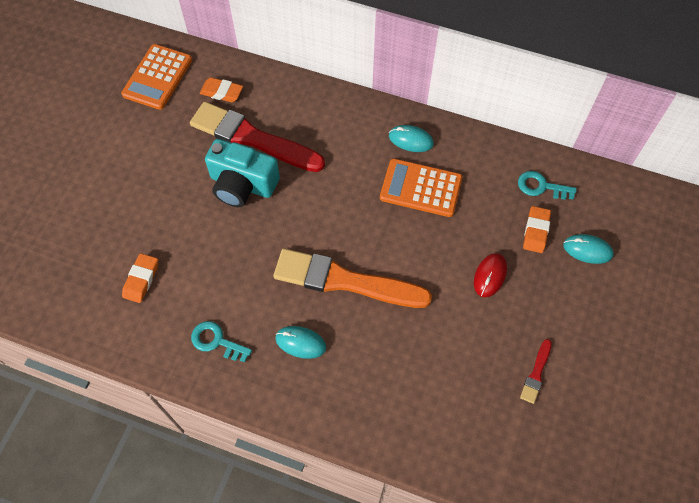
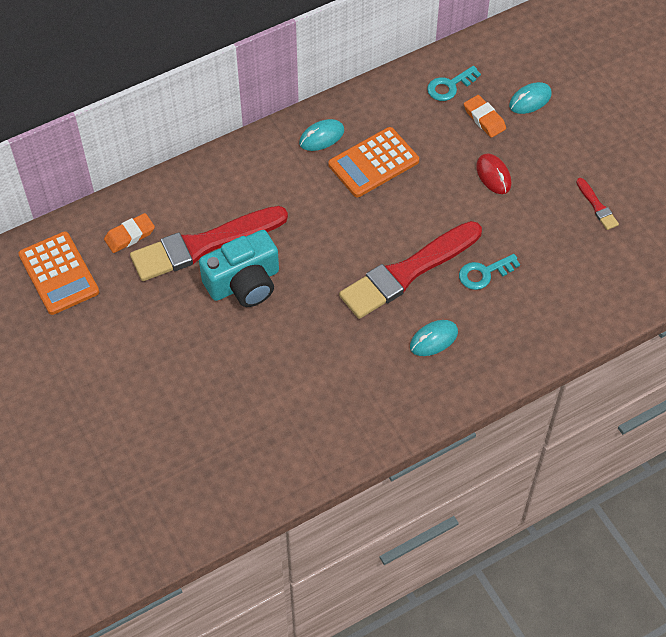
camera: 50 degrees left, 5 degrees down
orange eraser [122,253,158,303] -> none
turquoise key [191,321,252,362] -> turquoise key moved to [459,254,520,290]
orange brush [273,248,432,308] -> red brush [339,221,482,319]

